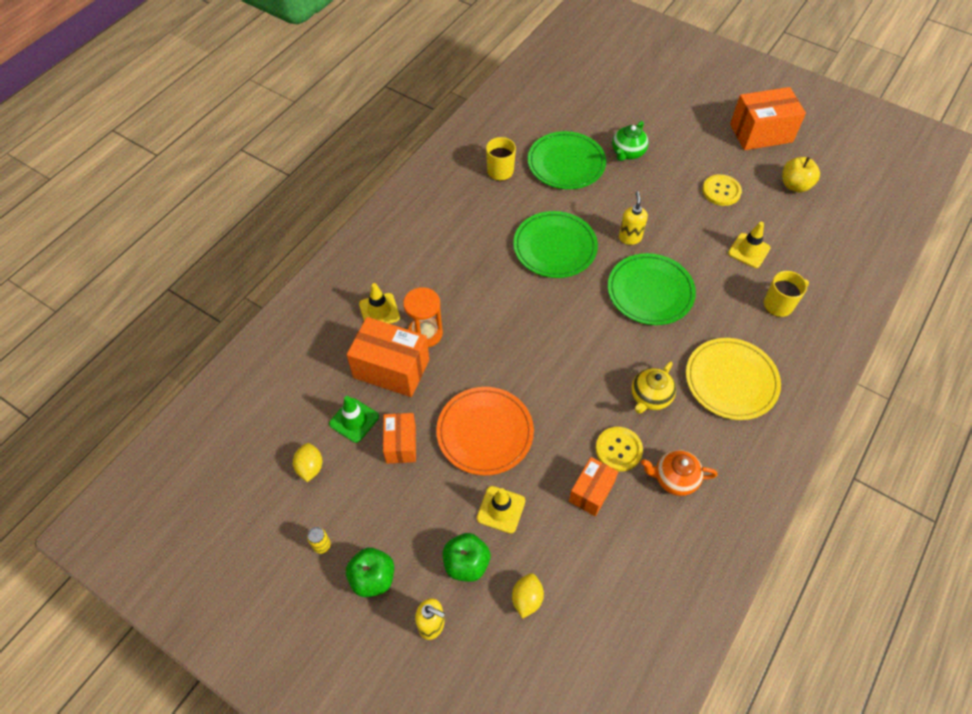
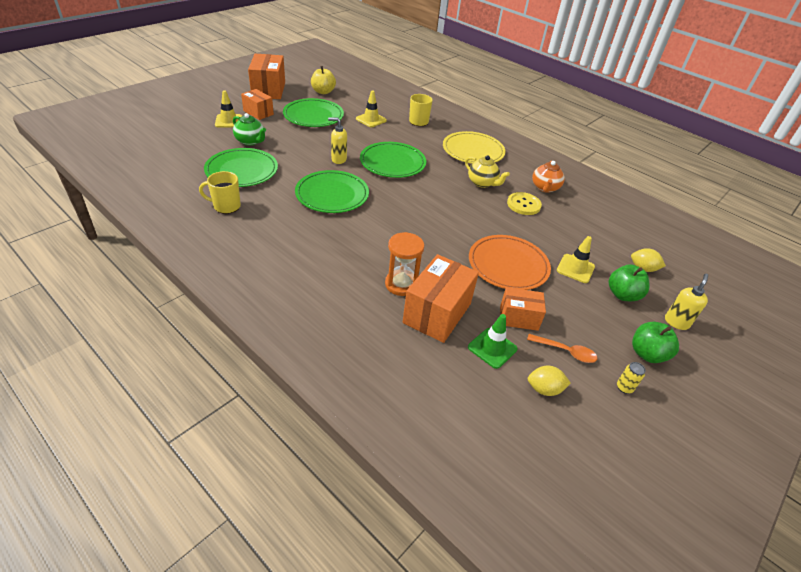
camera: 85 degrees left, 15 degrees down
yellow traffic cone [359,283,400,324] -> yellow traffic cone moved to [215,90,242,128]
orange box [569,457,618,516] -> orange box moved to [241,89,274,120]
yellow button [702,174,742,206] -> green plate [283,98,344,127]
none -> orange spoon [527,334,597,363]

